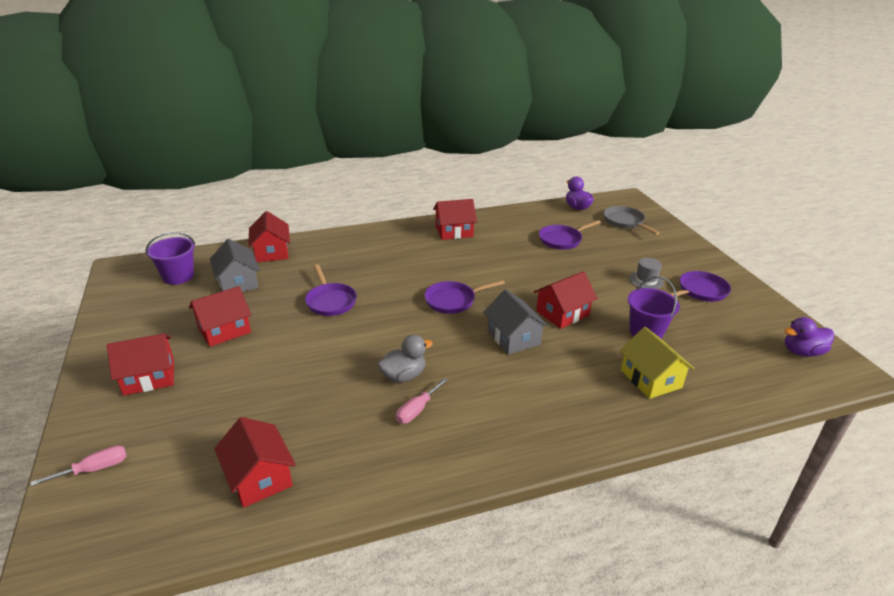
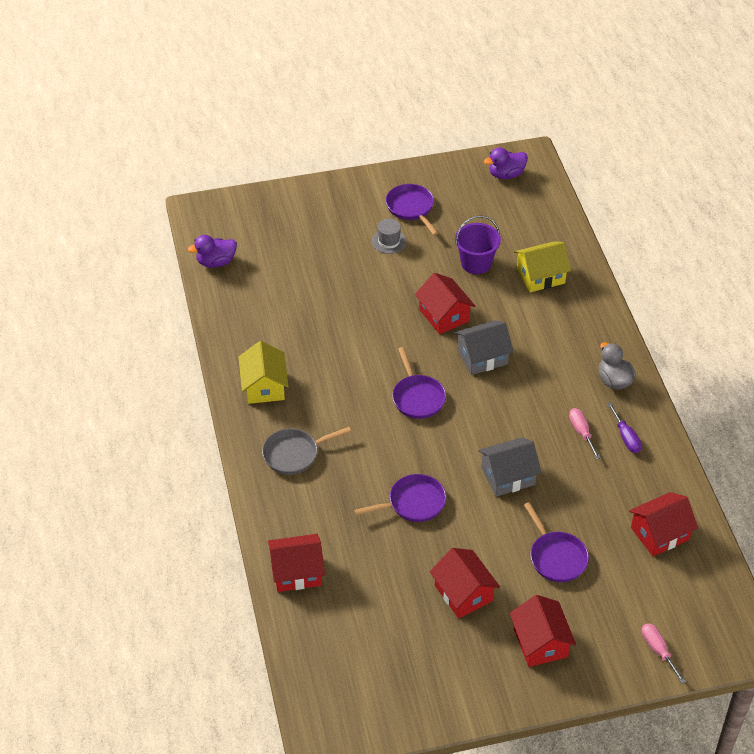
camera: 85 degrees left, 15 degrees up
purple bucket [146,232,195,285] -> none
grey house [210,239,260,292] -> grey house moved to [478,437,542,497]
grey duck [377,335,433,383] -> grey duck moved to [599,342,636,389]
pink screwdriver [396,378,448,424] -> pink screwdriver turned 150 degrees counterclockwise [569,408,600,459]
red house [433,199,477,240] -> yellow house [238,341,288,404]
purple pan [539,220,601,250] -> purple pan moved to [524,502,589,582]
grey pan [604,206,660,235] -> grey pan moved to [262,427,351,475]
purple duck [784,317,835,357] -> purple duck turned 75 degrees clockwise [484,147,528,179]
none -> purple screwdriver [608,403,642,453]

